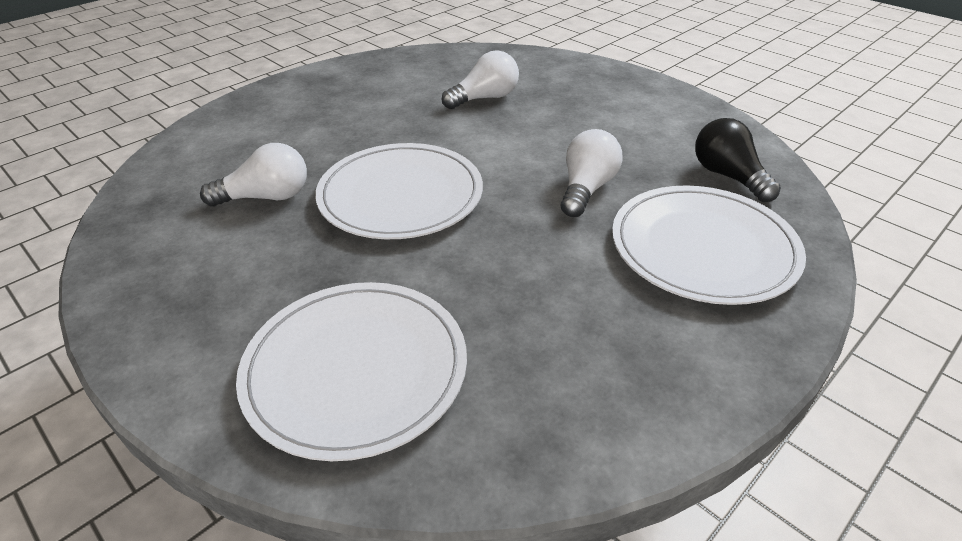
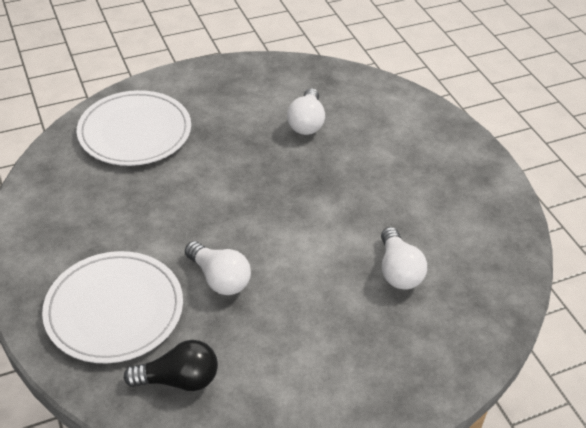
camera: 110 degrees right, 5 degrees up
white plate [315,143,483,239] -> none

